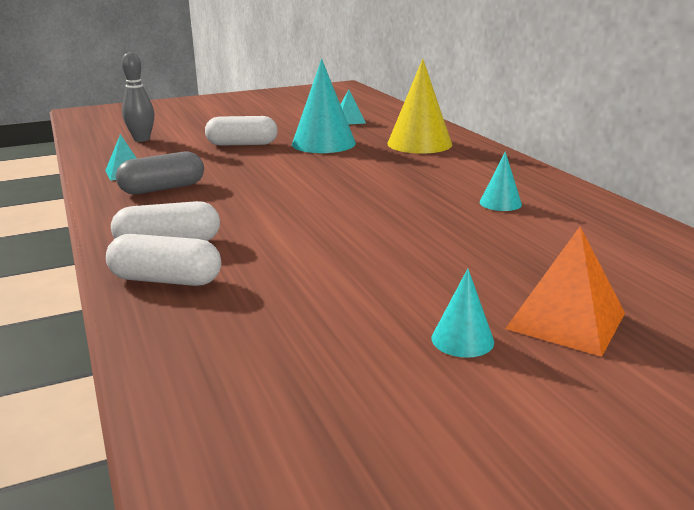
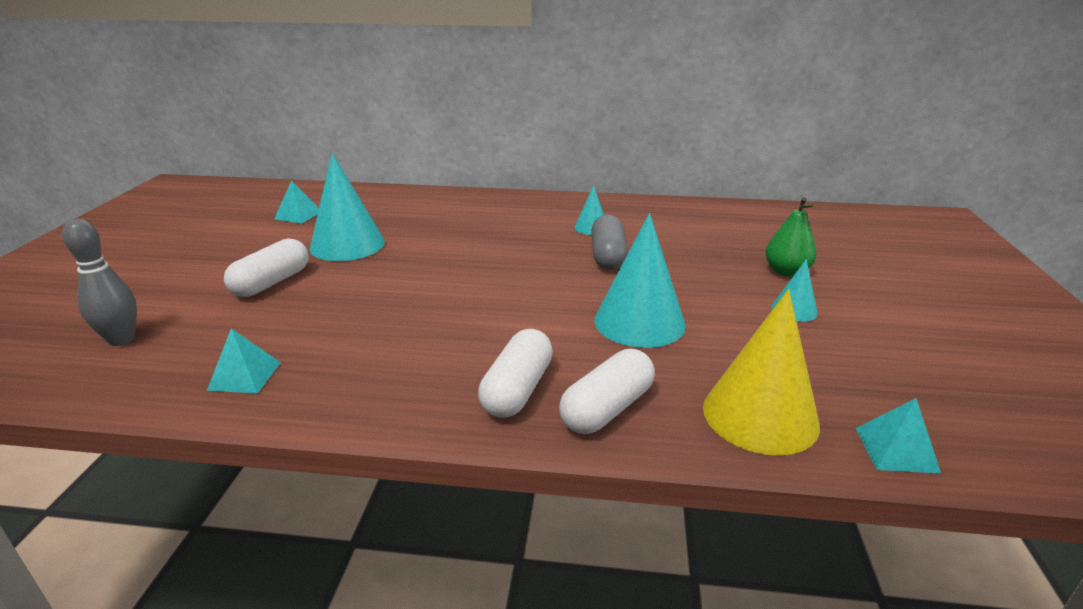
camera: 60 degrees left, 5 degrees up
grey capsule [116,152,204,194] -> grey capsule moved to [591,214,628,270]
yellow cone [387,59,452,154] -> yellow cone moved to [703,289,820,456]
orange pyramid [505,227,625,357] -> green pear [765,198,817,277]
none -> turquoise cone [594,213,686,348]
none -> turquoise pyramid [856,398,941,474]

